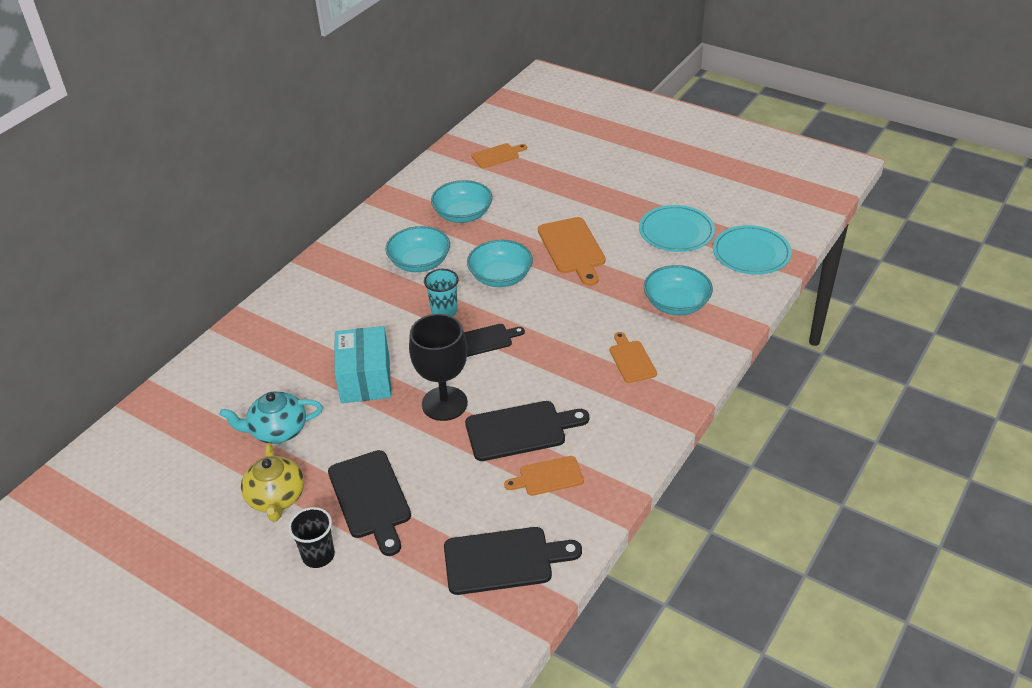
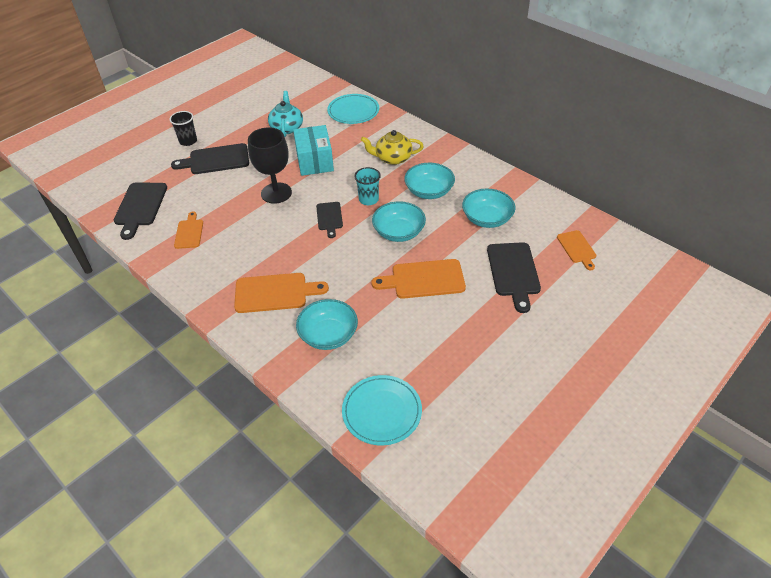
camera: 100 degrees right, 5 degrees up
yellow teapot [241,442,304,522] -> yellow teapot moved to [361,130,424,165]
turquoise box [335,326,391,403] -> turquoise box turned 75 degrees clockwise [293,125,334,176]
black cutting board [465,401,589,461] -> black cutting board moved to [487,242,541,313]
orange cutting board [609,332,657,383] -> orange cutting board [234,273,329,313], size x1.65
turquoise plate [639,205,715,252] -> turquoise plate moved to [327,94,379,124]

